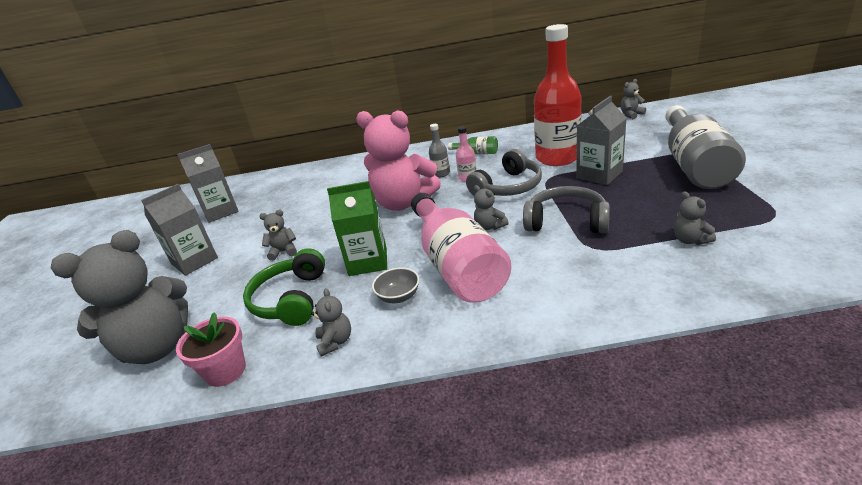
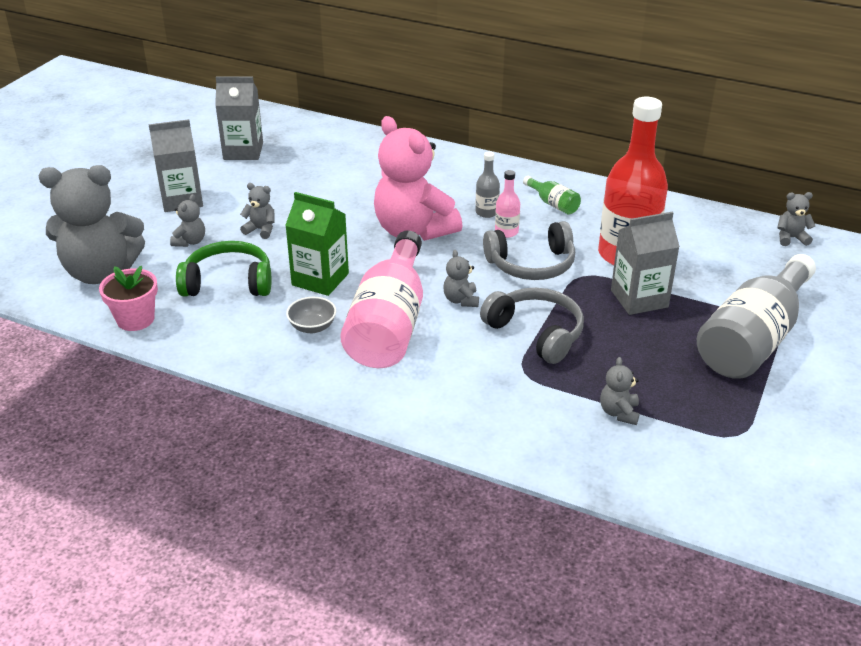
camera: 25 degrees right, 5 degrees up
green headphones [243,248,325,326] -> green headphones turned 60 degrees clockwise [176,241,271,296]
grey teddy bear [311,288,351,356] -> grey teddy bear moved to [170,194,205,247]

